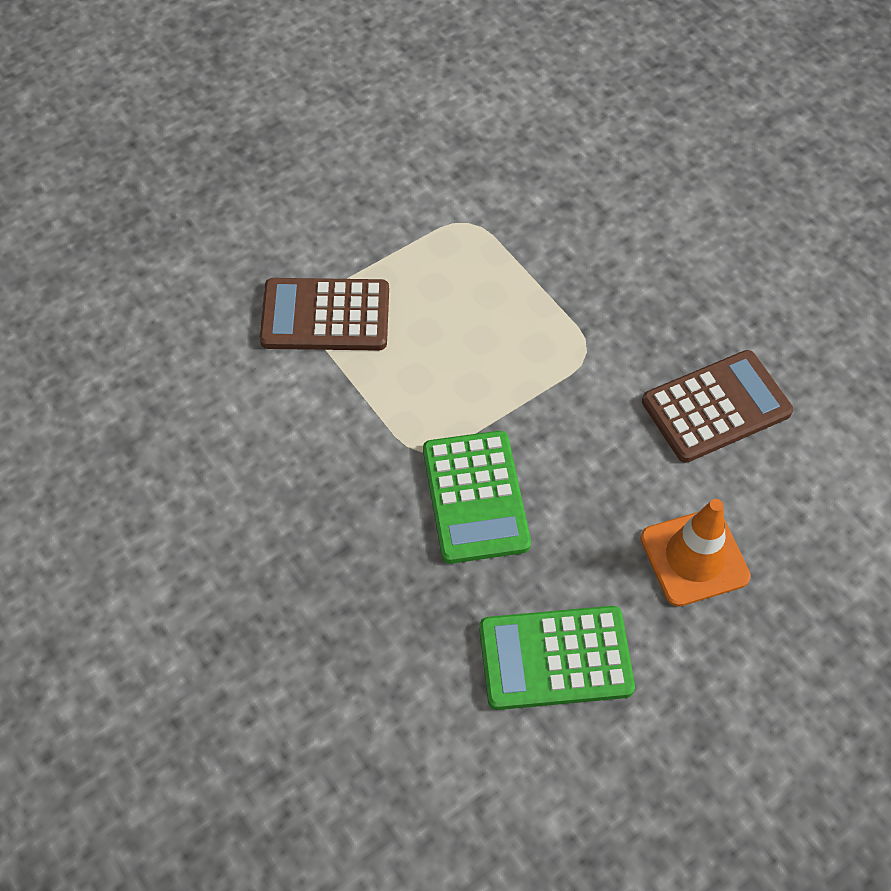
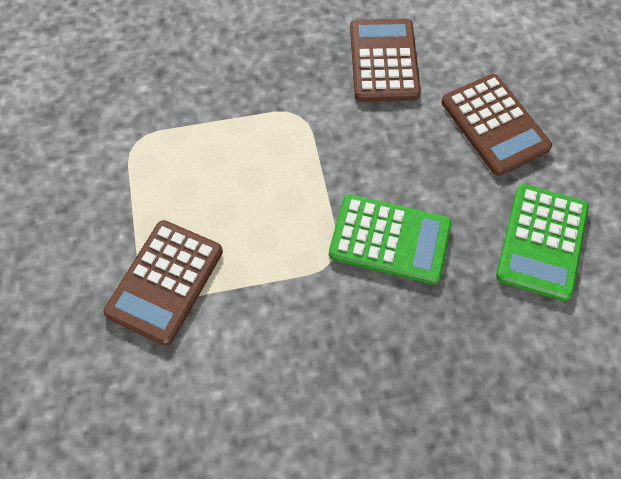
camera: 65 degrees left, 5 degrees up
orange traffic cone [640,499,751,607] -> brown calculator [442,74,552,176]

